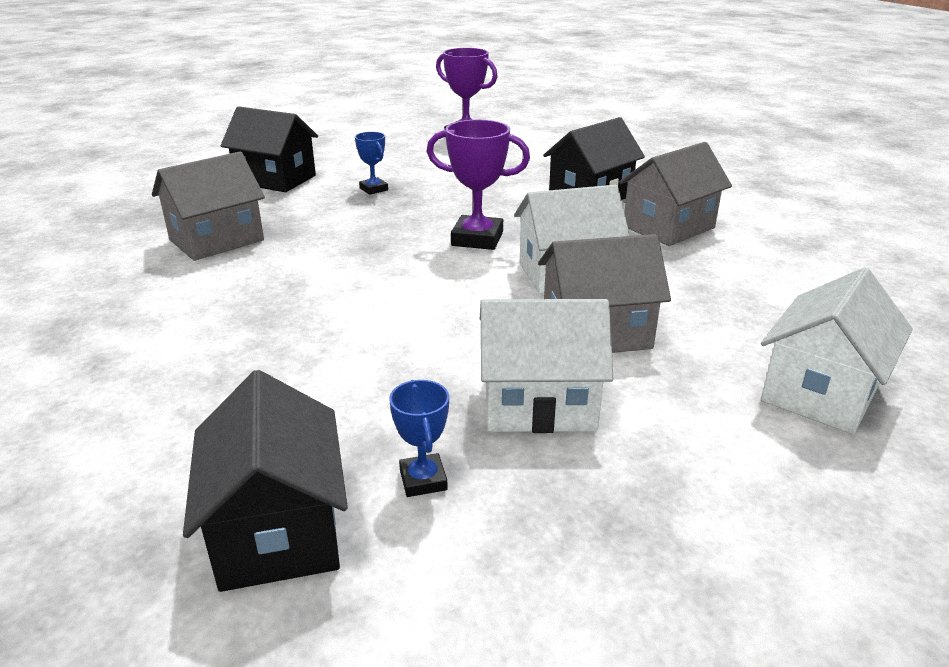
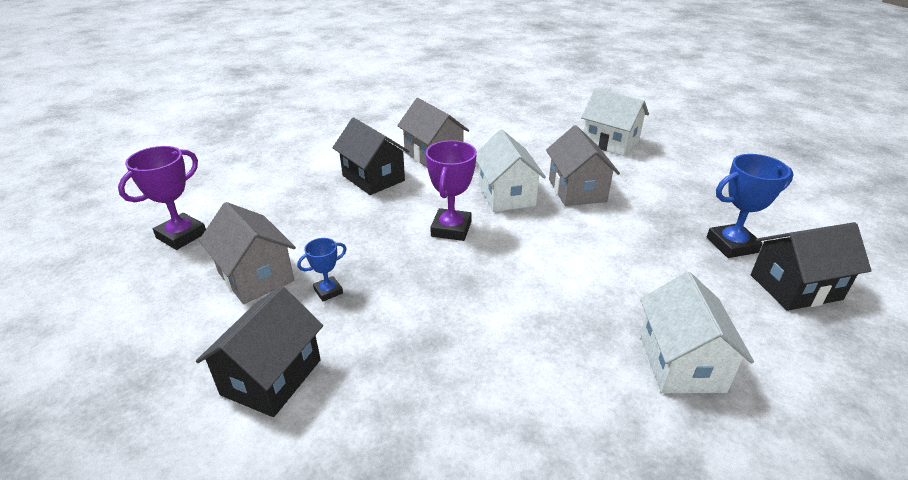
camera: 90 degrees left, 5 degrees up
grey house [152,152,265,261] -> grey house moved to [199,202,296,304]
blue trophy [389,380,449,497] -> blue trophy [707,154,794,258], size x1.78
white house [480,299,613,433] -> white house moved to [640,272,754,393]

